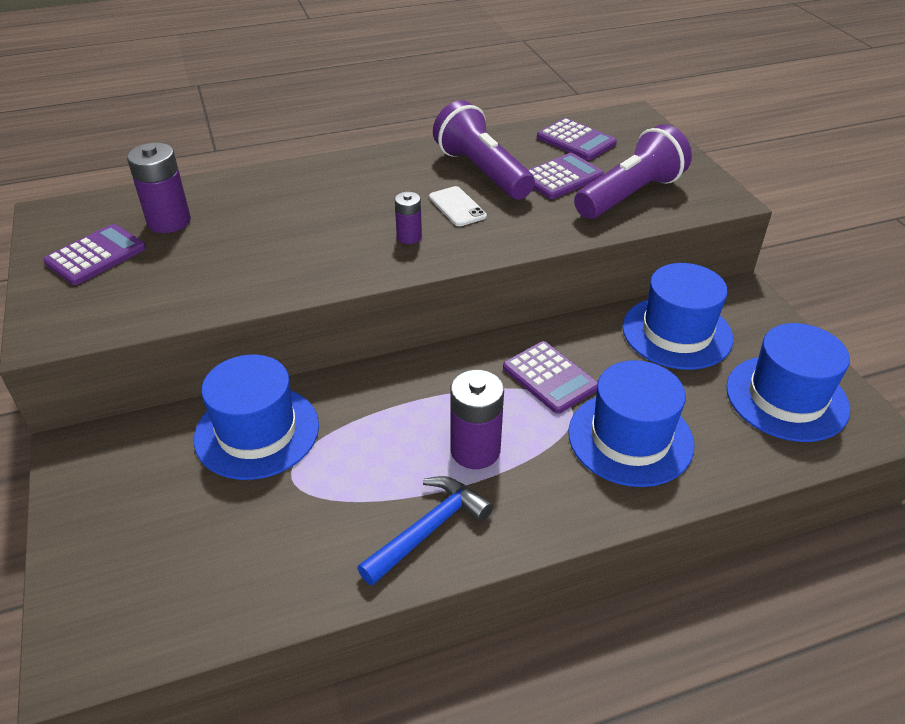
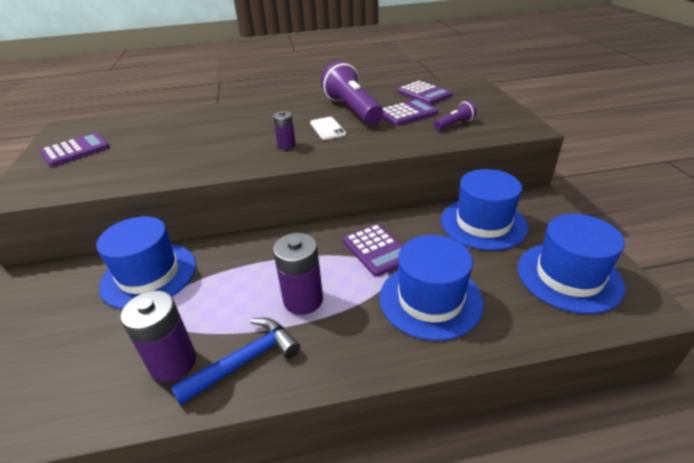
camera: 10 degrees right, 5 degrees down
purple battery [127,143,191,233] -> purple battery moved to [120,290,196,382]
purple flashlight [574,124,692,219] -> purple flashlight [434,101,477,130], size x0.47

